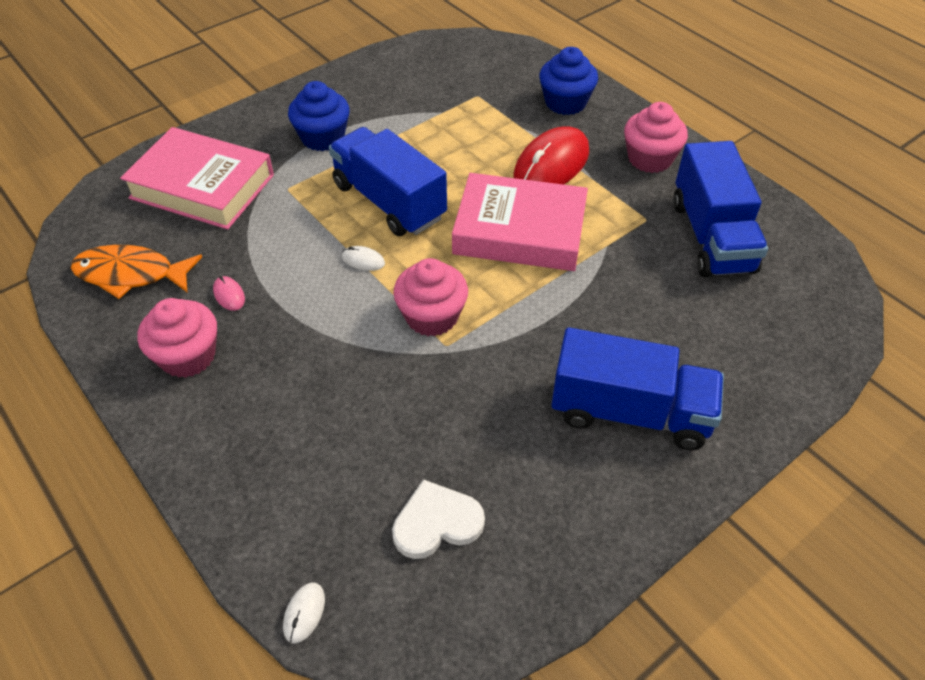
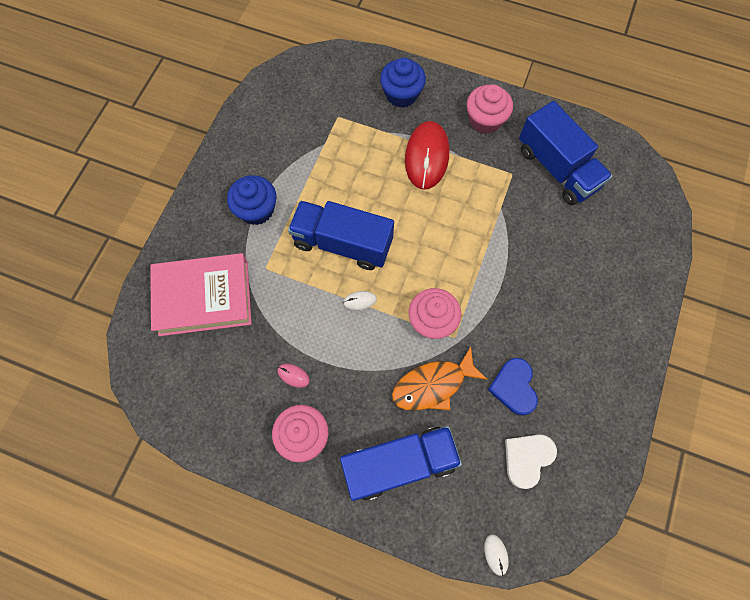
camera: 30 degrees left, 20 degrees up
orange fish [71,245,202,299] -> orange fish moved to [392,347,488,411]
pink book [452,173,588,271] -> none
blue truck [551,327,724,450] -> blue truck moved to [340,426,462,501]
none -> blue heart [488,358,538,415]

